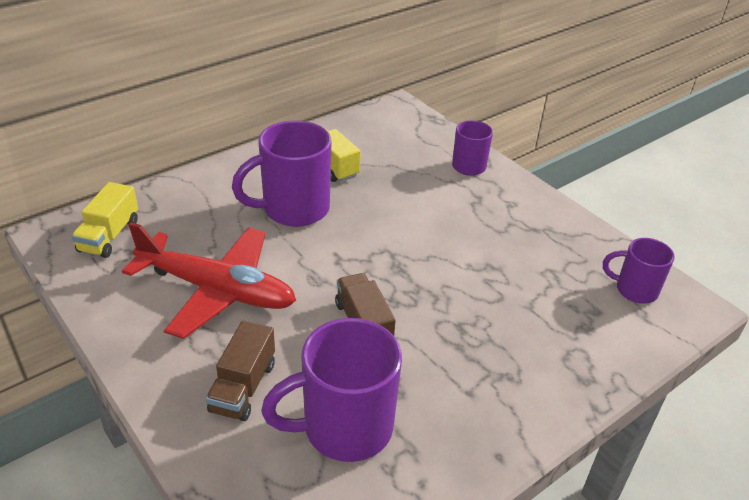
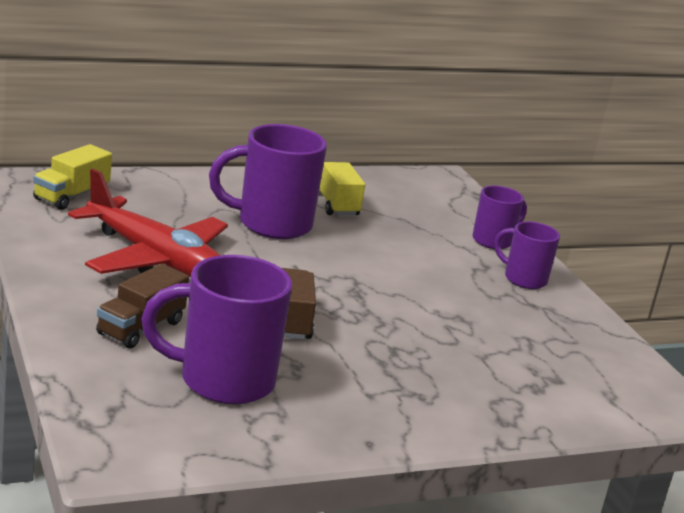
camera: 15 degrees right, 15 degrees down
purple mug [603,238,675,304] -> purple mug moved to [494,221,560,289]

